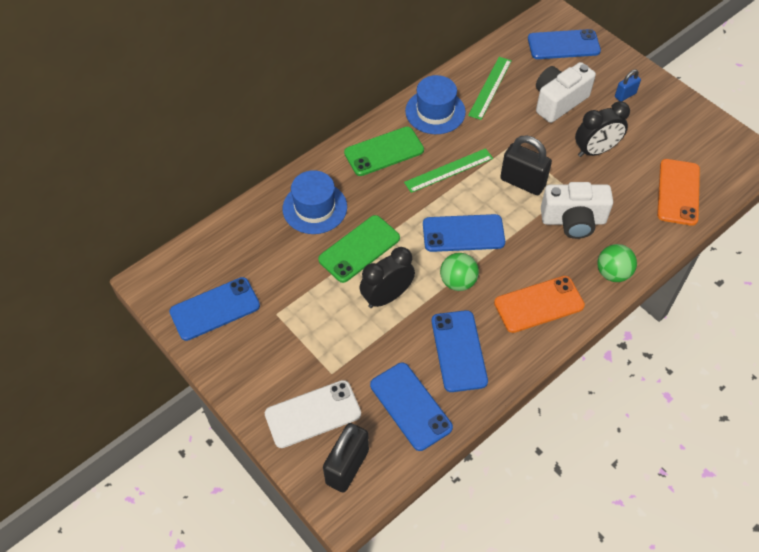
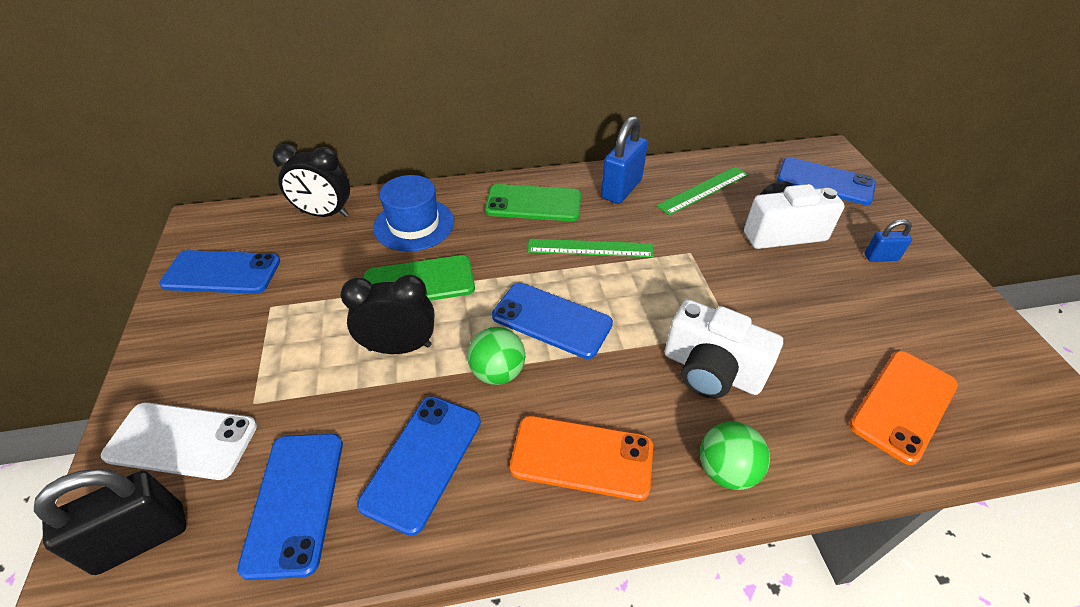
camera: 30 degrees right, 10 degrees down
blue hat [405,75,466,134] -> blue padlock [601,116,648,204]
black padlock [500,135,552,195] -> none
black clock [575,101,630,157] -> black clock moved to [272,144,350,217]

